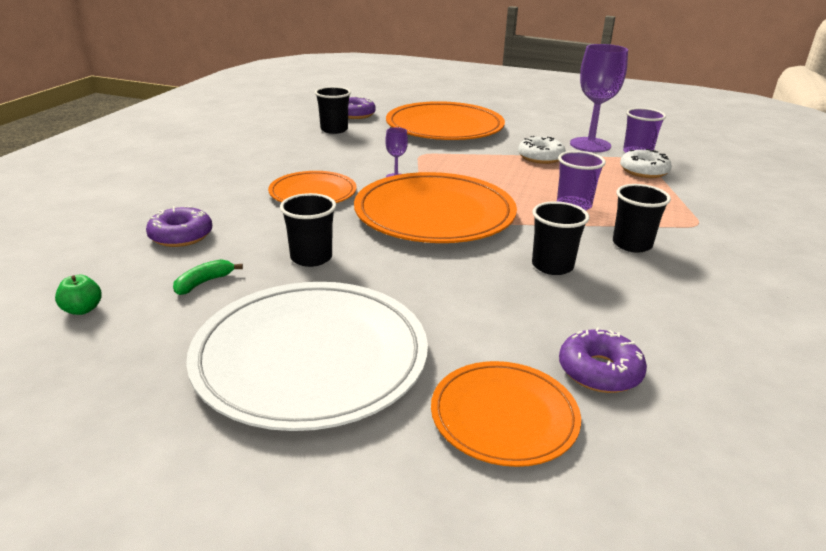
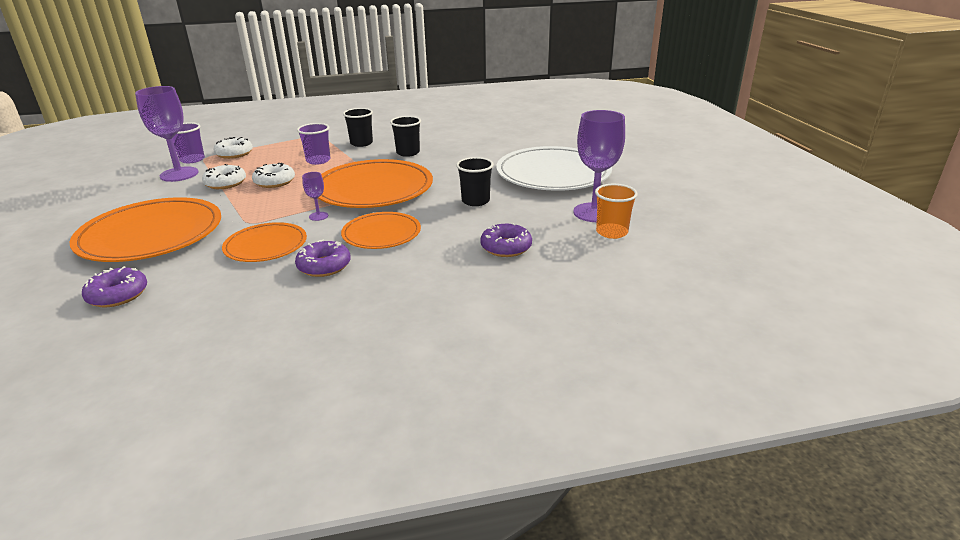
camera: 120 degrees left, 0 degrees up
green apple [55,275,102,315] -> orange cup [595,184,638,239]
green banana [173,259,243,295] -> none
black cup [315,87,351,134] -> none
orange plate [431,361,581,467] -> orange plate moved to [222,222,307,262]
purple donut [559,327,647,393] -> purple donut moved to [295,240,351,277]
none -> white donut [252,163,295,188]
none -> purple goblet [573,110,625,222]

